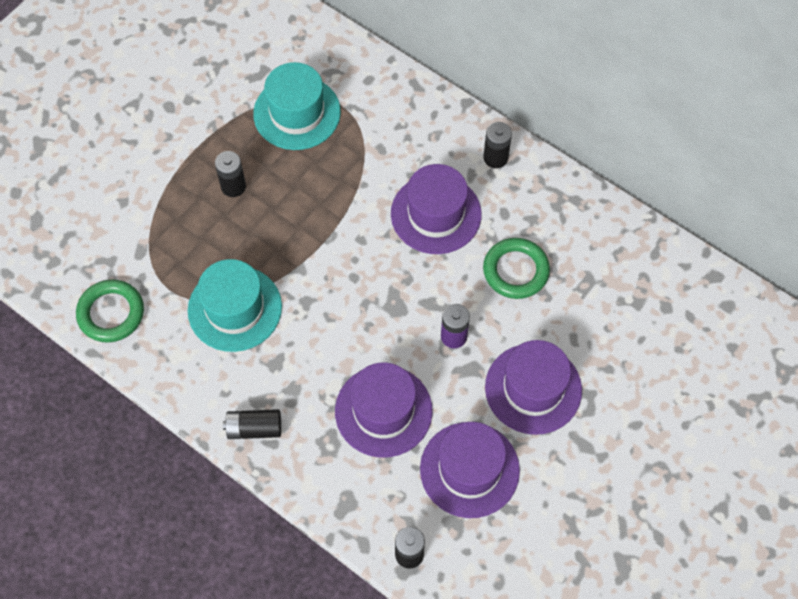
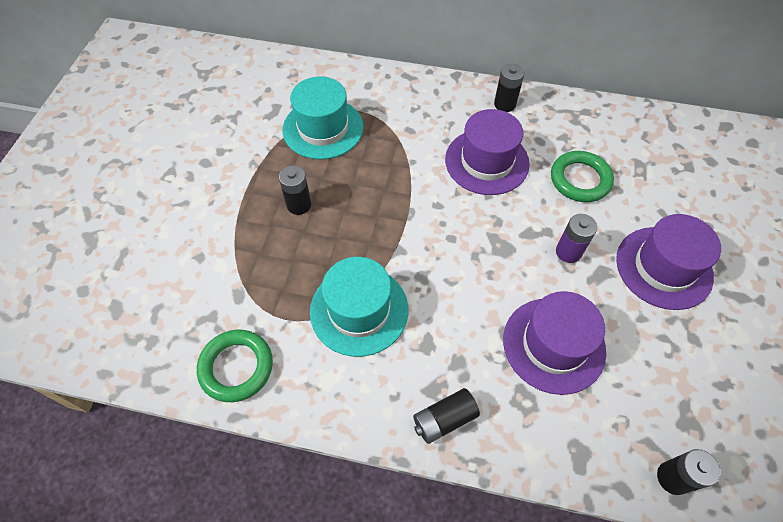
camera: 25 degrees left, 5 degrees down
purple hat [420,422,520,518] -> none

